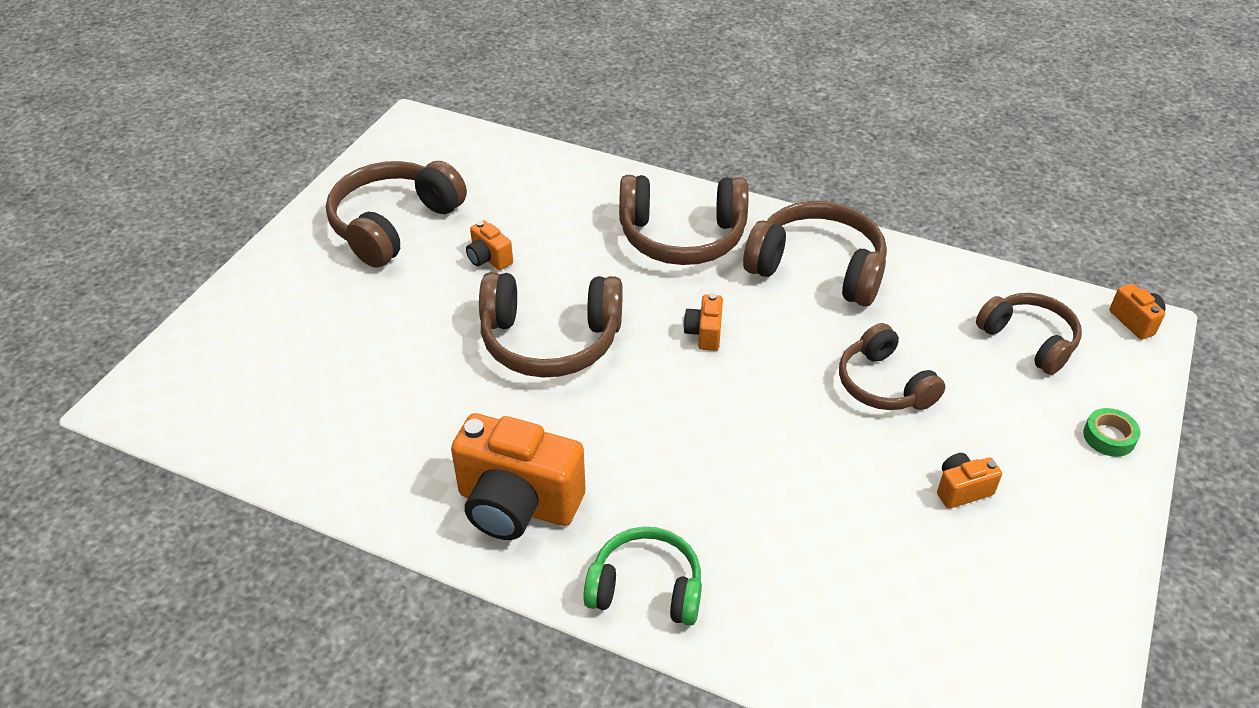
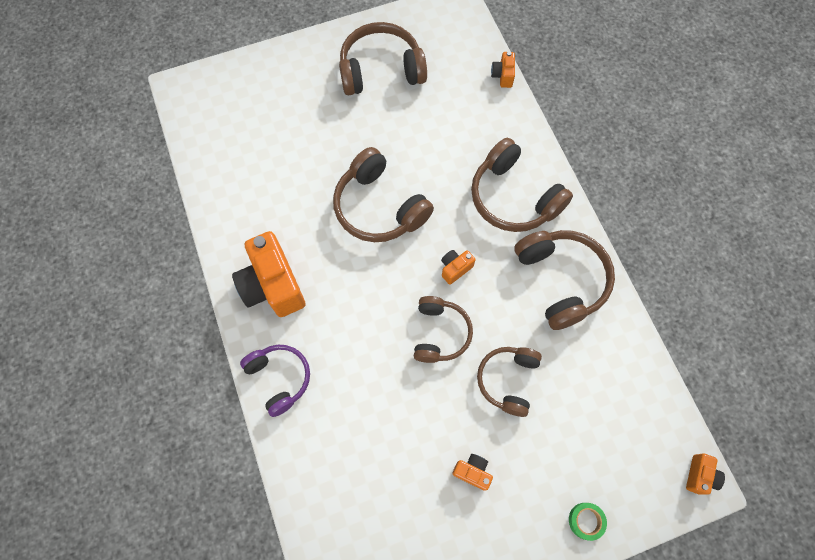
camera: 45 degrees right, 25 degrees up
orange camera [466,220,513,270] -> orange camera moved to [491,51,515,88]
green headphones [583,527,702,626] -> purple headphones [240,345,310,417]
brown headphones [976,293,1082,375] -> brown headphones moved to [414,296,473,363]

